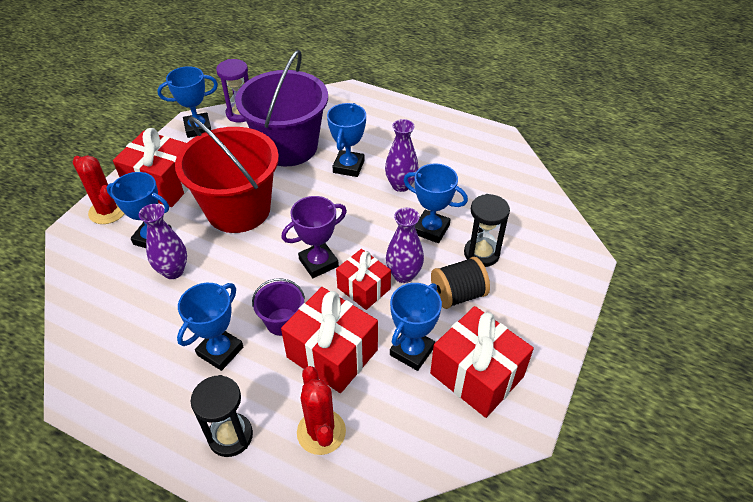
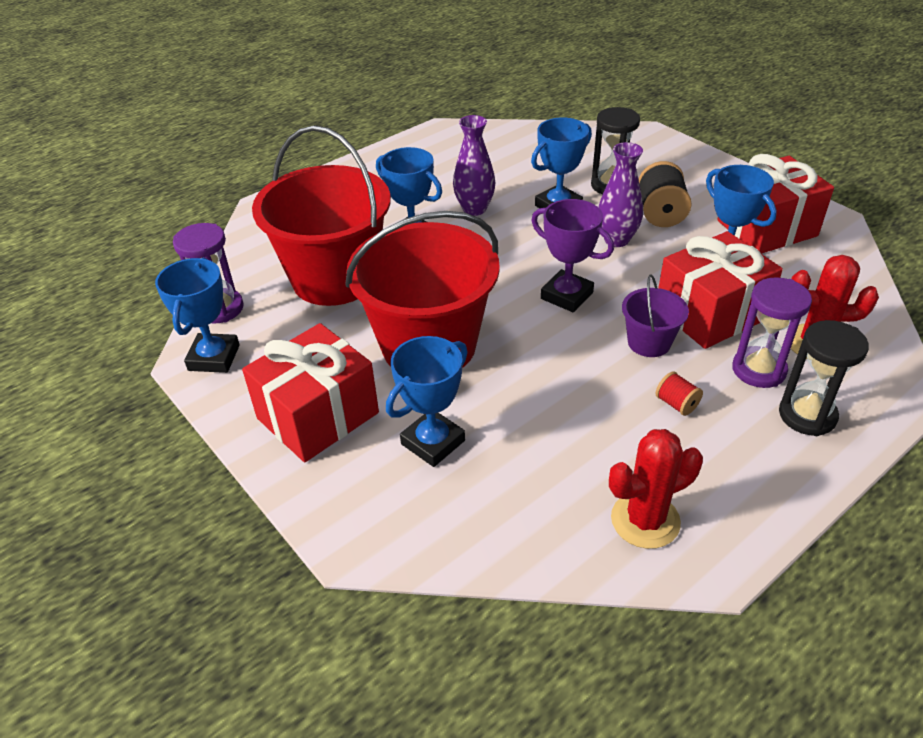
camera: 65 degrees left, 5 degrees down
red cactus [73,155,124,224] -> red cactus moved to [609,429,703,549]
purple vase [139,204,187,279] -> none
blue trophy [177,283,243,371] -> red spool [656,371,703,416]
purple bucket [235,50,328,166] -> red bucket [252,125,391,306]
purple trophy [281,196,347,278] -> purple trophy turned 45 degrees counterclockwise [531,199,614,312]
red gift [336,249,391,310] -> none
none -> purple hourglass [732,277,812,388]

